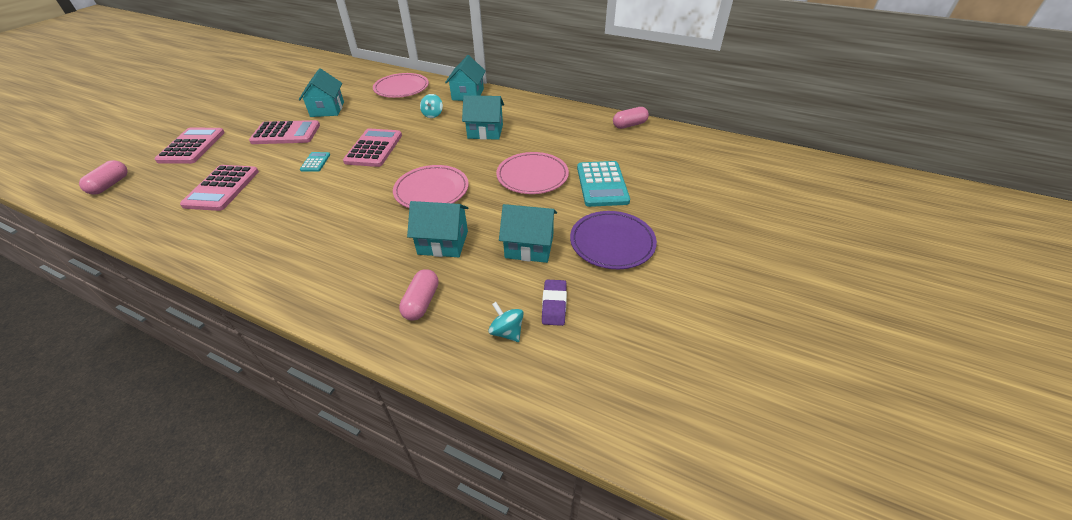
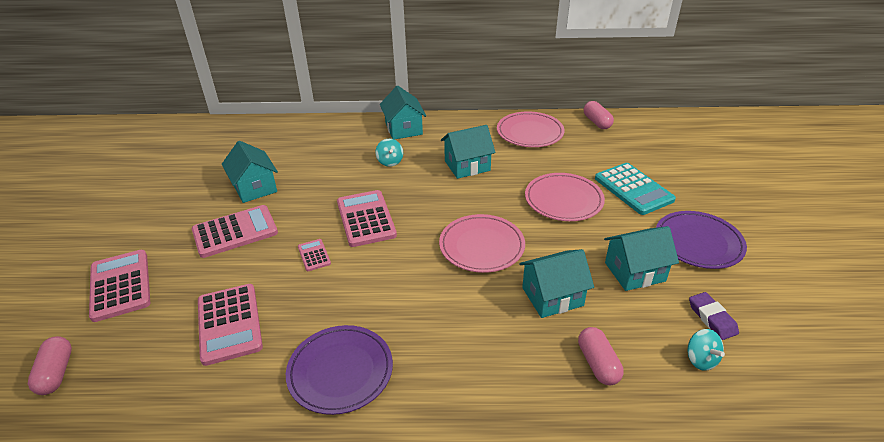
camera: 25 degrees left, 5 degrees down
turquoise calculator [300,152,330,172] -> pink calculator [298,239,331,271]
pink plate [373,73,429,98] -> pink plate moved to [497,111,565,147]
turquoise spinning top [488,302,524,342] -> turquoise spinning top turned 135 degrees counterclockwise [688,329,725,371]
pink capsule [613,107,649,129] -> pink capsule turned 60 degrees counterclockwise [584,101,614,129]
none -> purple plate [286,325,393,415]

